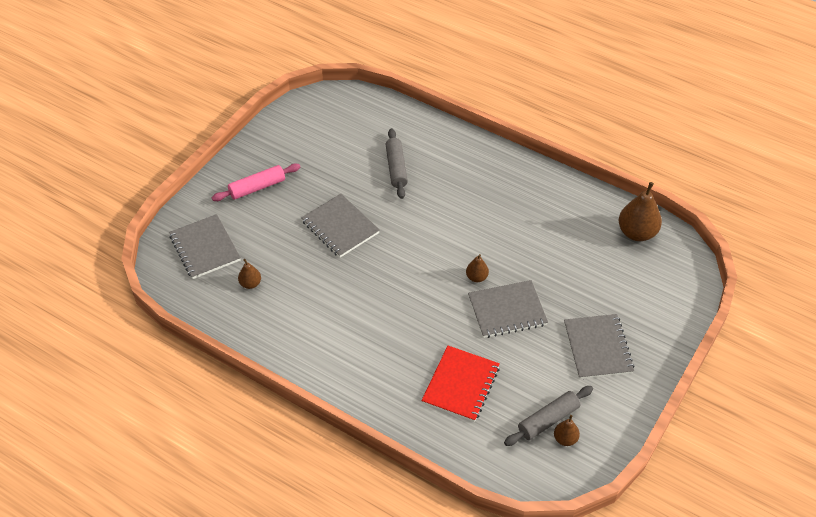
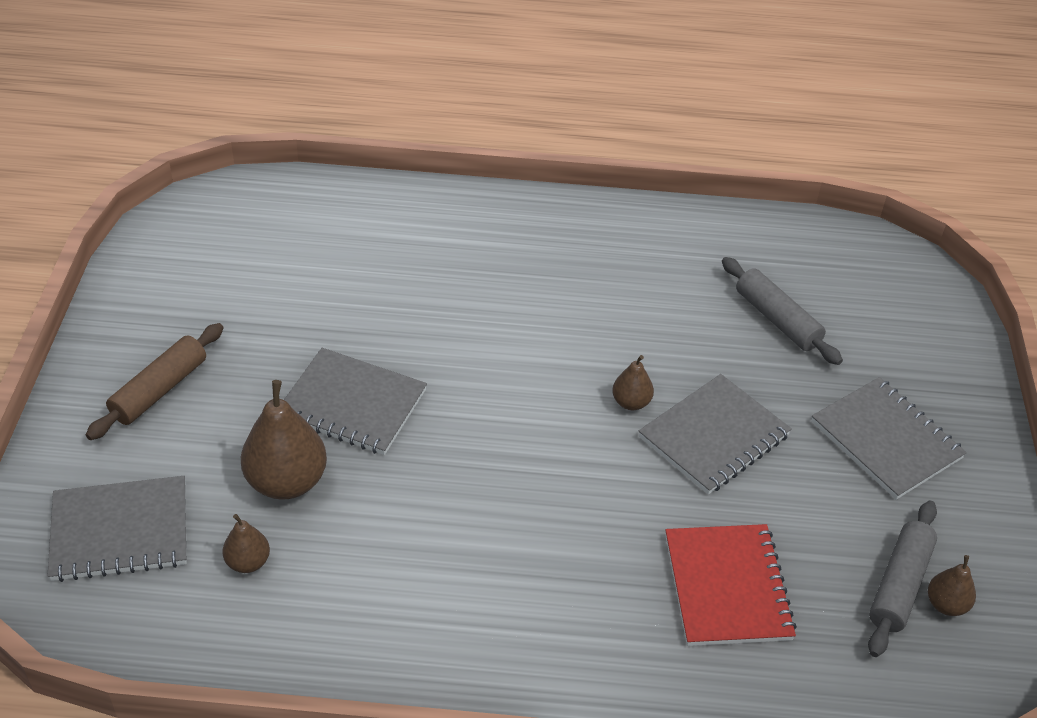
camera: 30 degrees left, 5 degrees down
grey notebook [169,214,241,279] -> grey notebook turned 45 degrees counterclockwise [47,476,187,582]
pink rolling pin [212,163,300,201] -> brown rolling pin [86,323,224,440]
grey rolling pin [385,128,408,199] -> grey rolling pin moved to [722,257,843,365]
brown pear [619,182,662,241] -> brown pear moved to [241,380,327,500]

